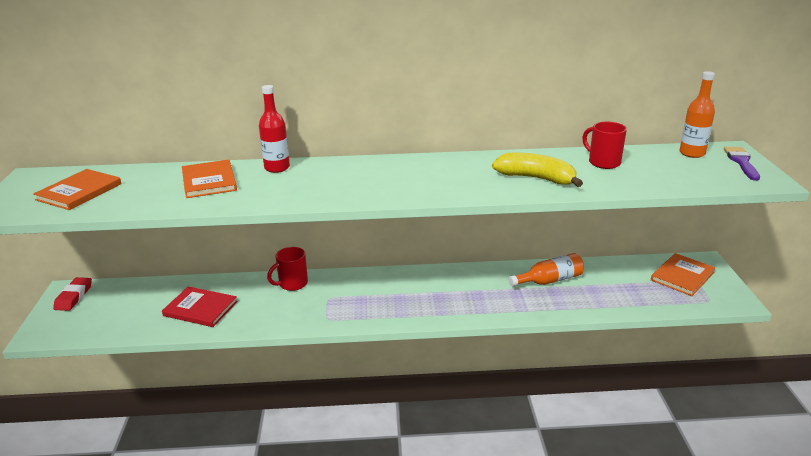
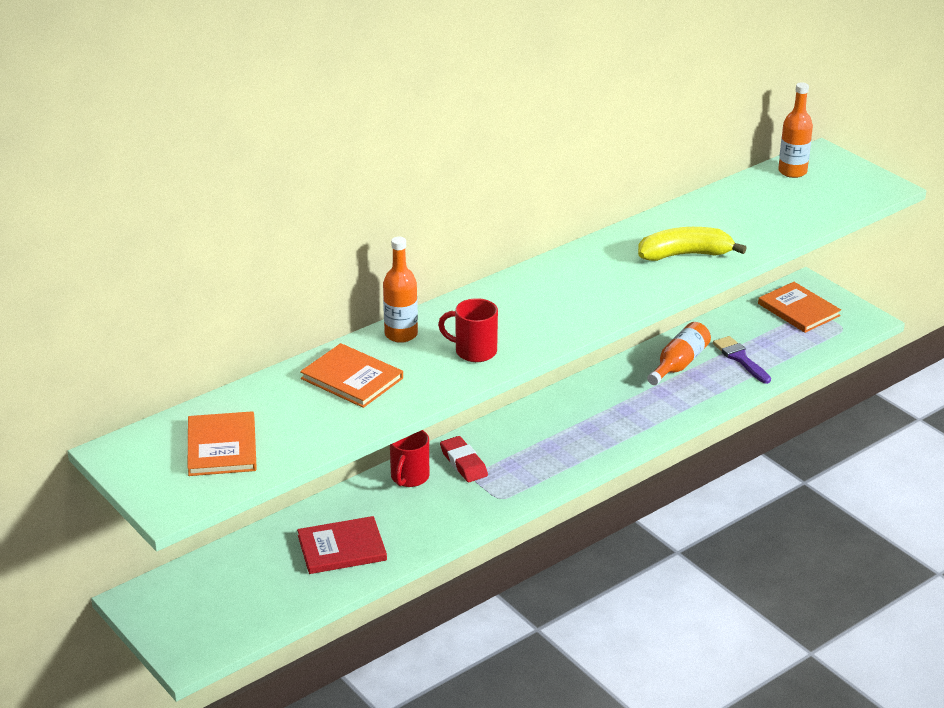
camera: 35 degrees left, 5 degrees up
red eraser [53,277,92,311] -> red eraser moved to [440,436,488,482]
red bottle [259,85,290,173] -> orange bottle [383,237,418,343]
red mug [583,122,627,169] -> red mug moved to [438,298,498,362]
orange book [651,253,716,296] -> orange book turned 45 degrees counterclockwise [758,282,841,333]
purple brush [724,147,760,181] -> purple brush moved to [713,336,771,384]

